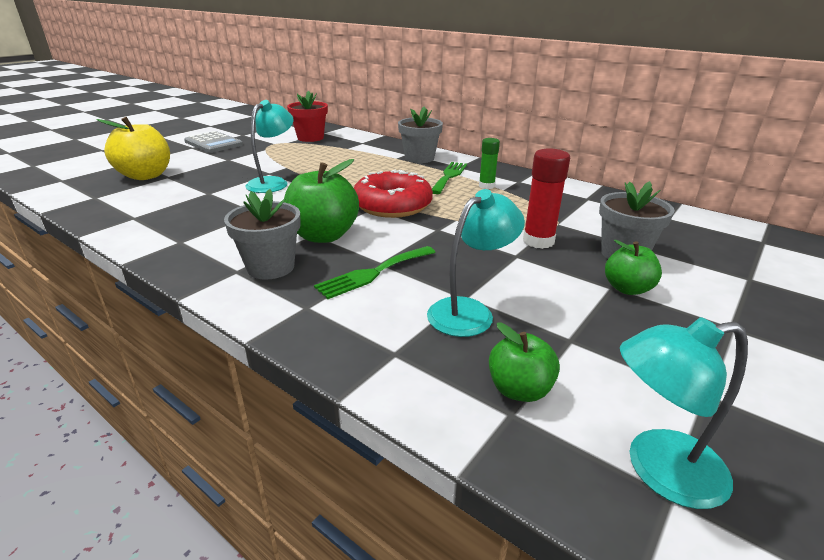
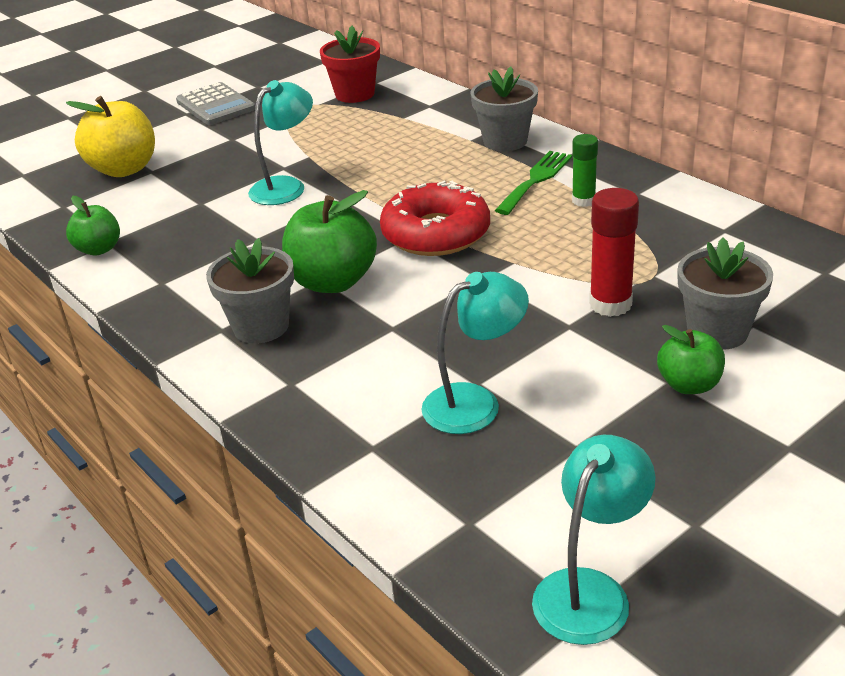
camera: 15 degrees right, 5 degrees up
green fork [314,246,436,299] -> none
green apple [489,323,560,402] -> green apple moved to [66,196,120,256]
turquoise lamp [620,317,748,509] -> turquoise lamp turned 120 degrees clockwise [532,435,656,645]

